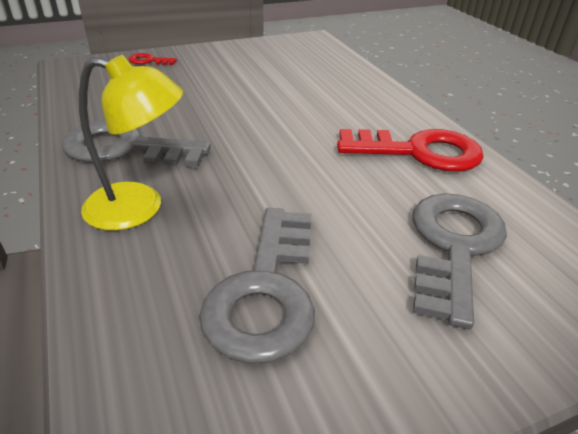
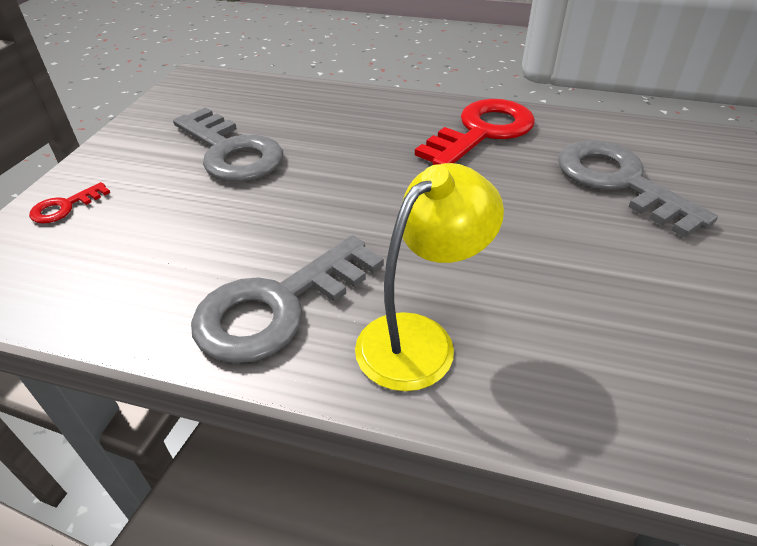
camera: 50 degrees left, 5 degrees up
grey key [199,208,315,364] -> grey key moved to [173,107,283,182]

